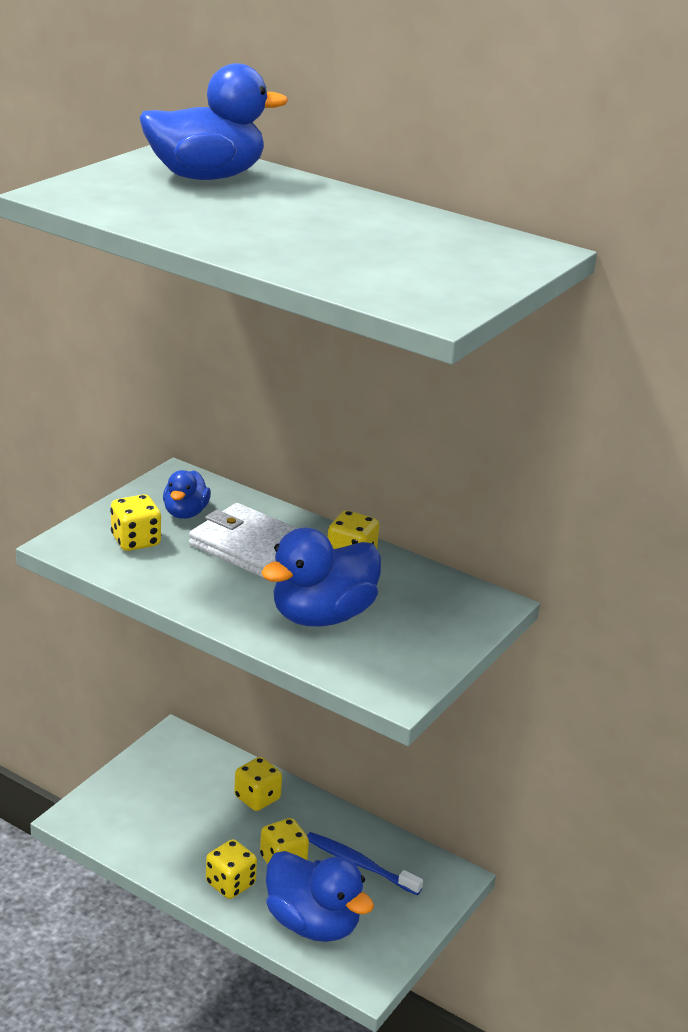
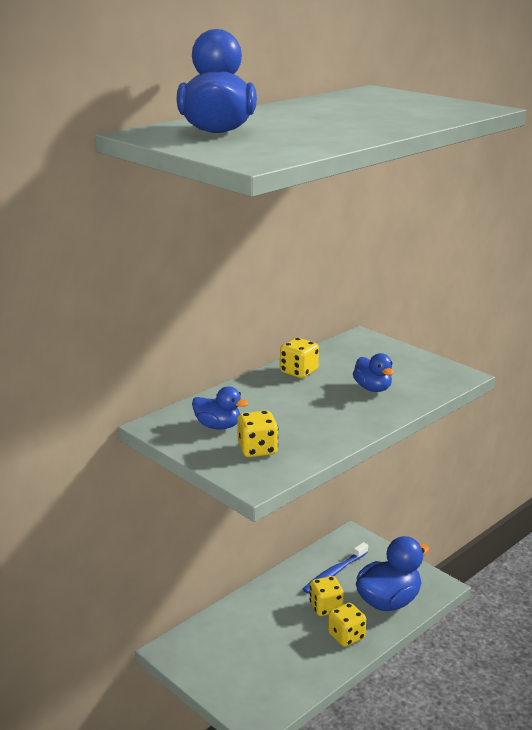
camera: 75 degrees left, 5 degrees down
white wallet [189,503,298,577] -> none
yellow dice [234,757,282,811] -> none
blue duck [261,528,381,626] -> blue duck [353,353,394,392], size x0.56

